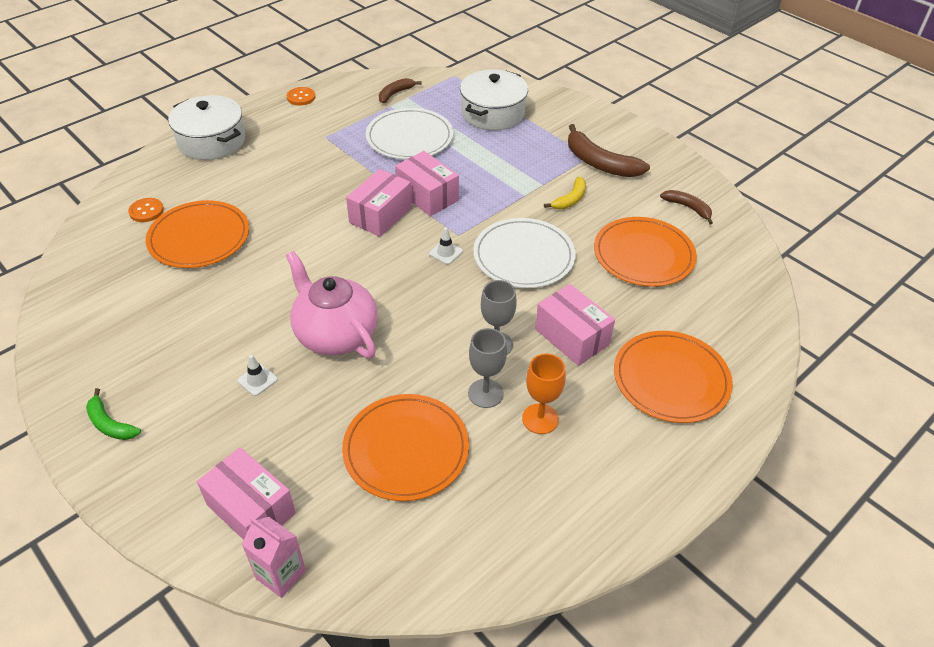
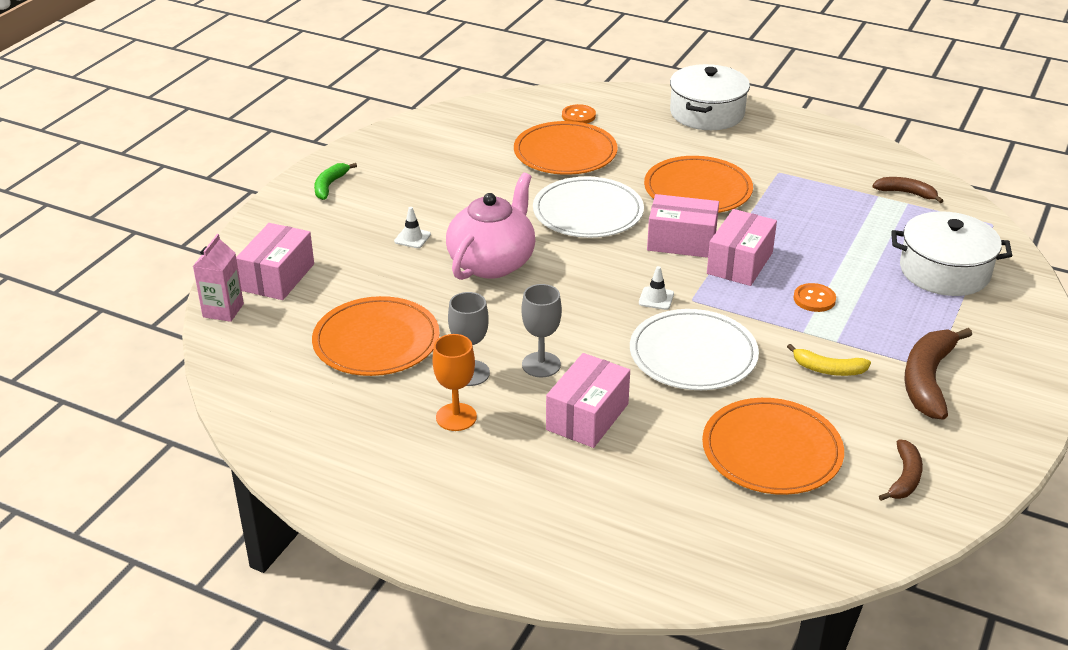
camera: 70 degrees right, 10 degrees down
orange button [287,87,316,106] -> orange button moved to [794,283,836,312]
white plate [366,108,453,160] -> white plate moved to [533,176,644,238]
orange plate [614,331,733,423] -> orange plate moved to [644,156,753,213]

